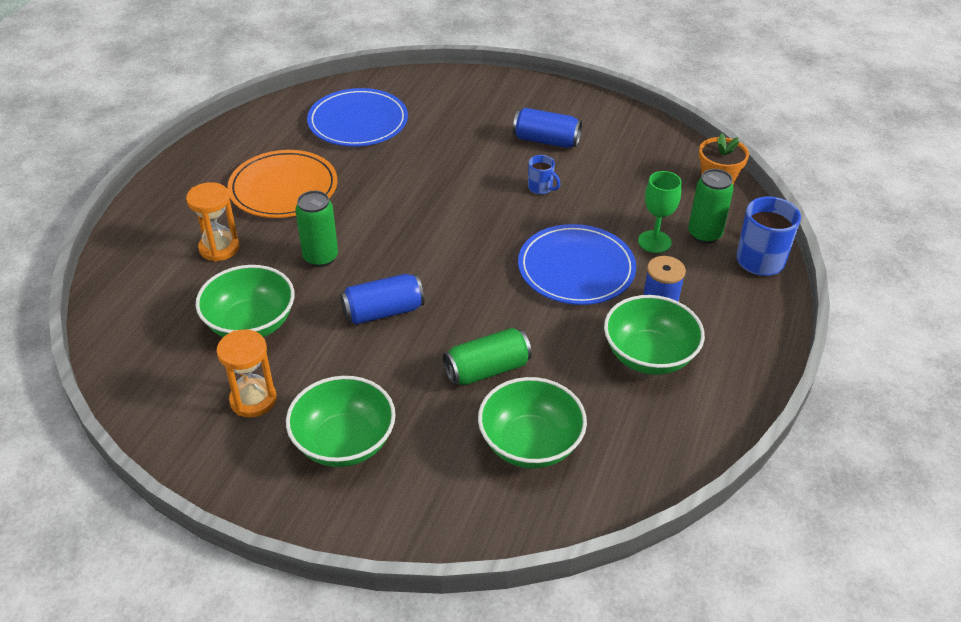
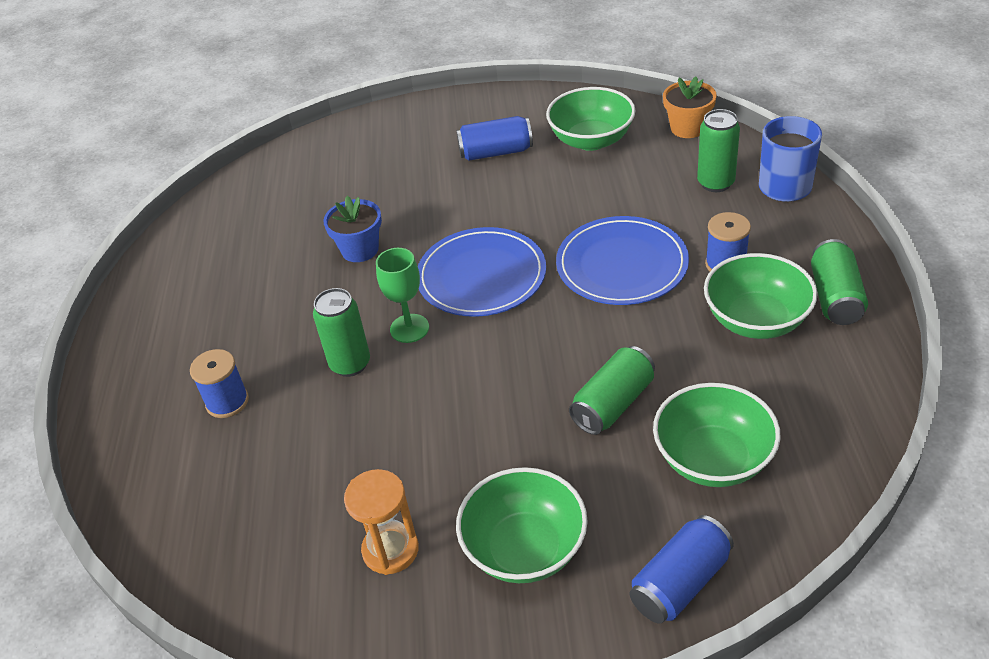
camera: 20 degrees left, 0 degrees up
orange hourglass [186,182,240,262] -> blue spool [190,349,249,418]
green bowl [196,265,295,337] -> green bowl moved to [546,87,636,151]
orange plate [227,150,337,218] -> none
blue plate [307,88,408,147] -> blue plate moved to [418,227,546,317]
blue can [340,274,425,325] -> blue can moved to [630,515,734,624]
blue mug [528,155,560,195] -> none
green goblet [638,171,682,253] -> green goblet moved to [376,248,429,343]
none -> blue flower pot [323,196,382,262]
none -> green can [811,239,868,325]

